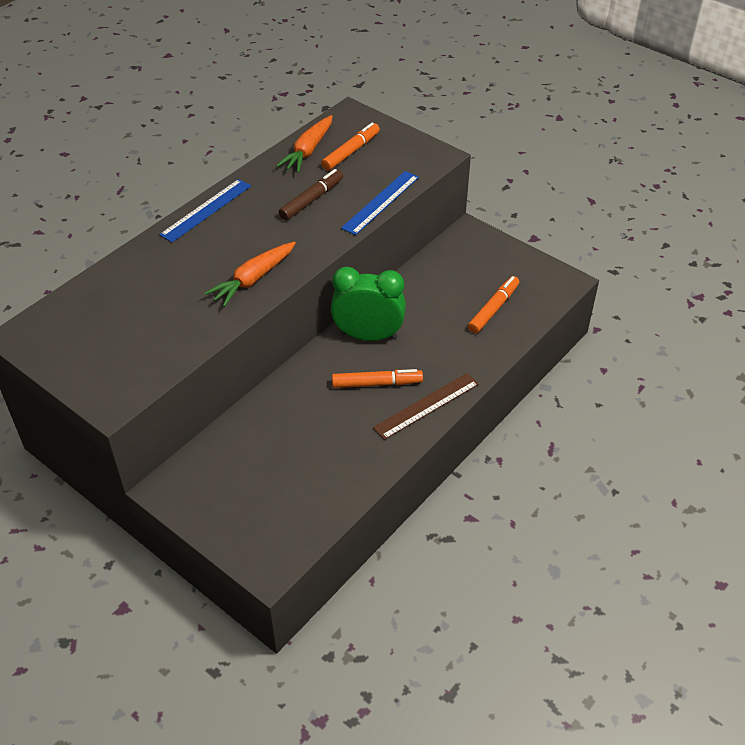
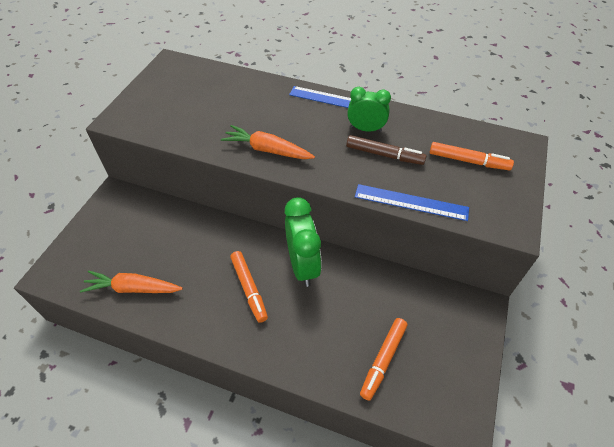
camera: 70 degrees right, 5 degrees up
orange carrot [276,115,333,173] -> orange carrot moved to [80,270,183,293]
brown ruler [373,373,479,440] -> none
orange marker [468,276,519,333] -> orange marker turned 105 degrees clockwise [360,318,407,401]
none -> green clock [347,87,391,132]

